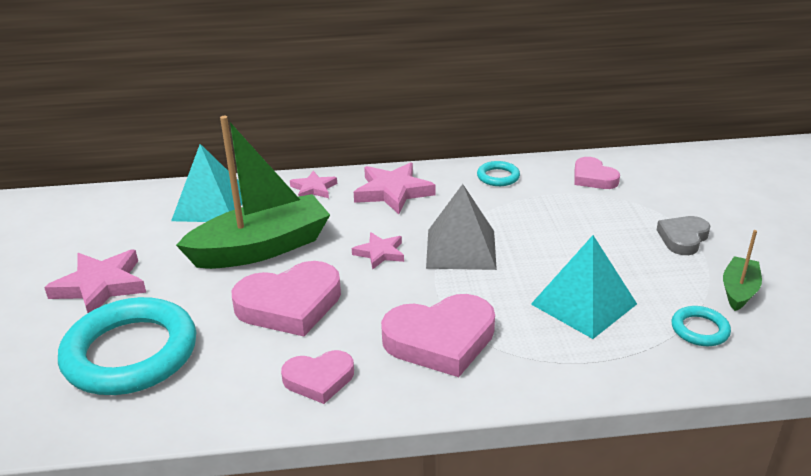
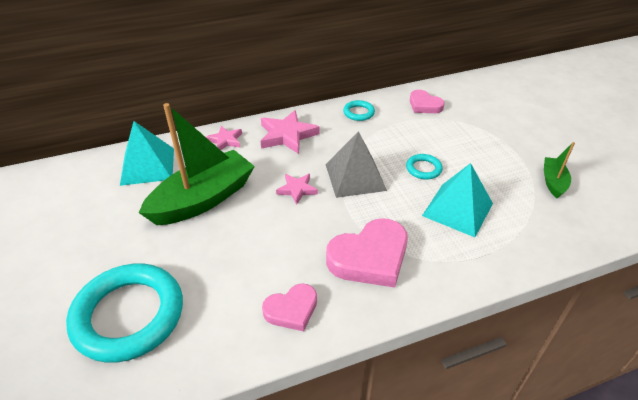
camera: 15 degrees left, 10 degrees up
pink star [44,250,146,313] -> none
pink heart [232,261,341,336] -> none
grey heart [657,216,710,255] -> none
turquoise ring [672,306,731,346] -> turquoise ring moved to [406,154,443,180]

